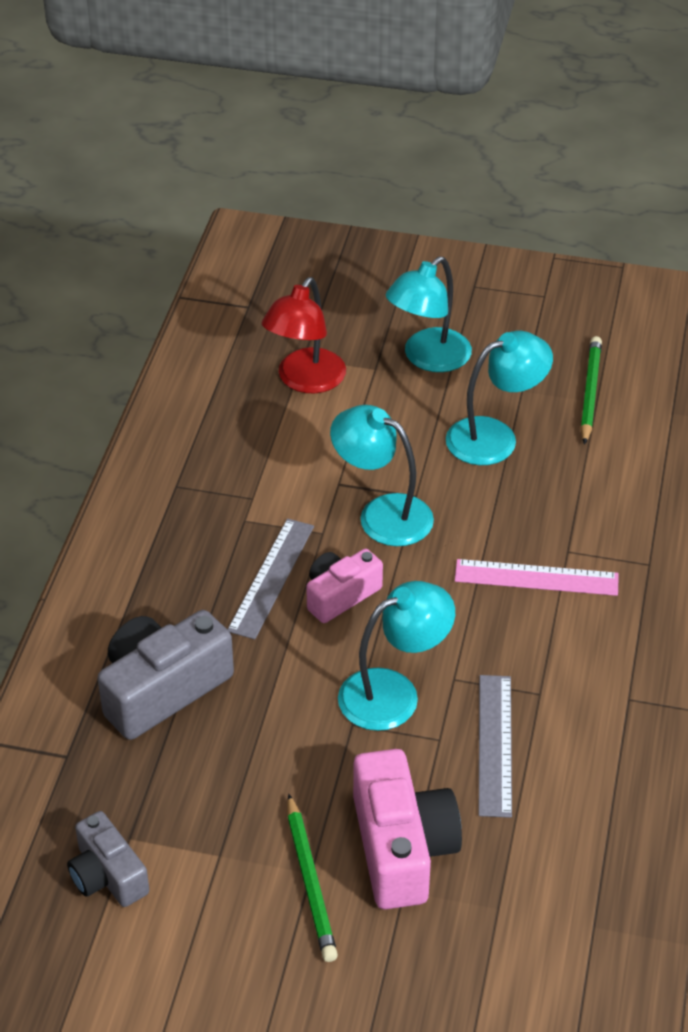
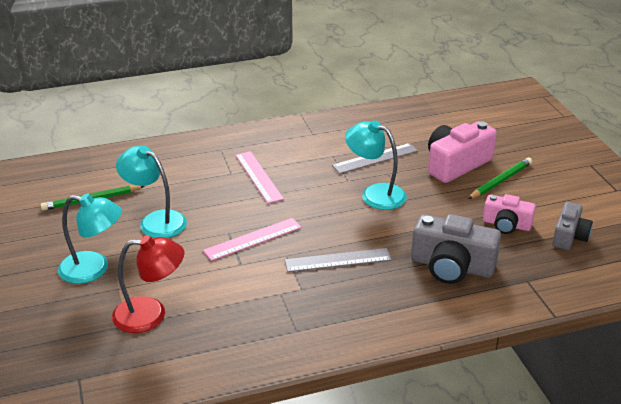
camera: 120 degrees left, 10 degrees down
pink camera [306,549,383,623] -> pink camera moved to [483,194,536,234]
turquoise lamp [330,405,434,546] -> pink ruler [203,218,302,261]

